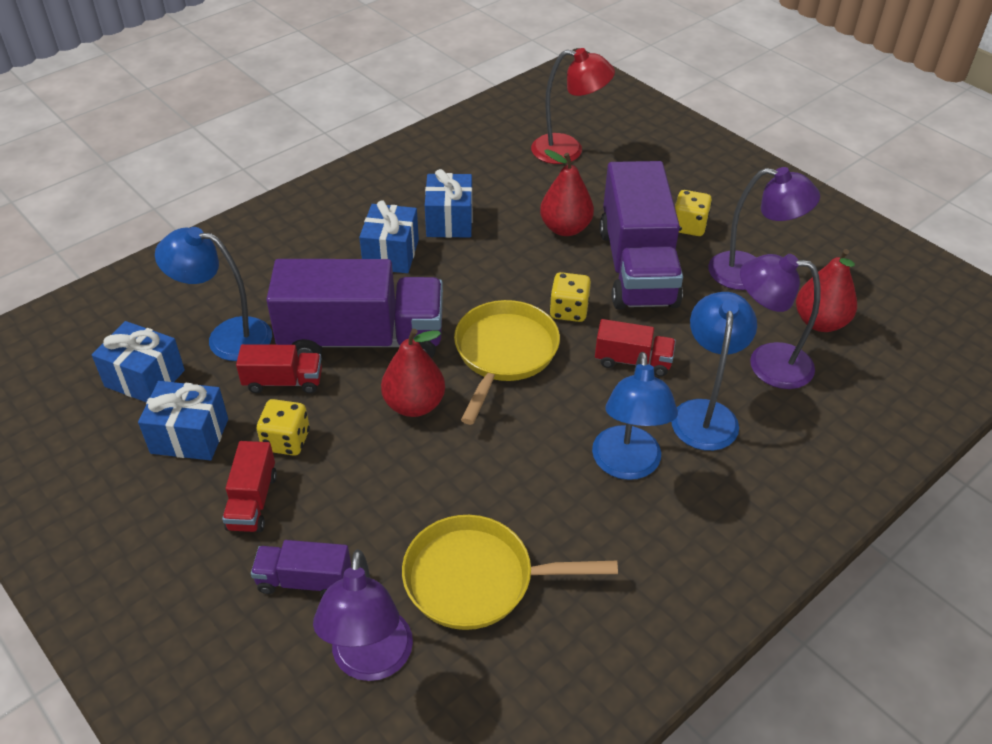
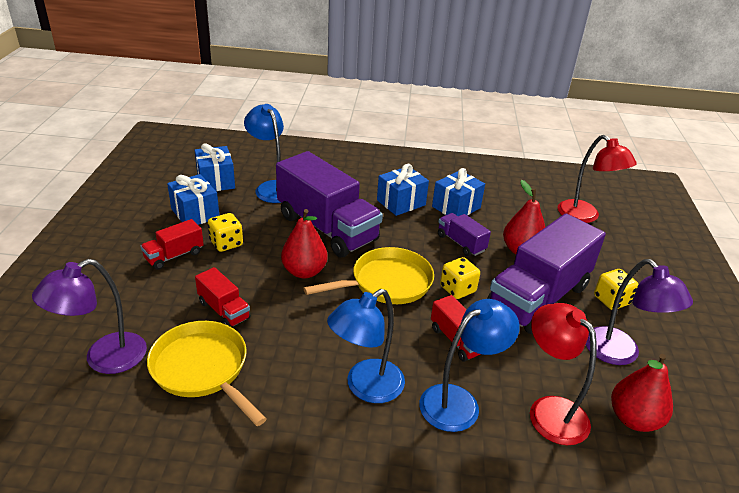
camera: 45 degrees right, 10 degrees down
red truck [236,344,322,394] -> red truck moved to [195,267,251,327]
purple truck [251,540,351,597] -> purple truck moved to [438,213,491,256]
purple lamp [740,254,821,389] -> red lamp [530,303,597,445]

